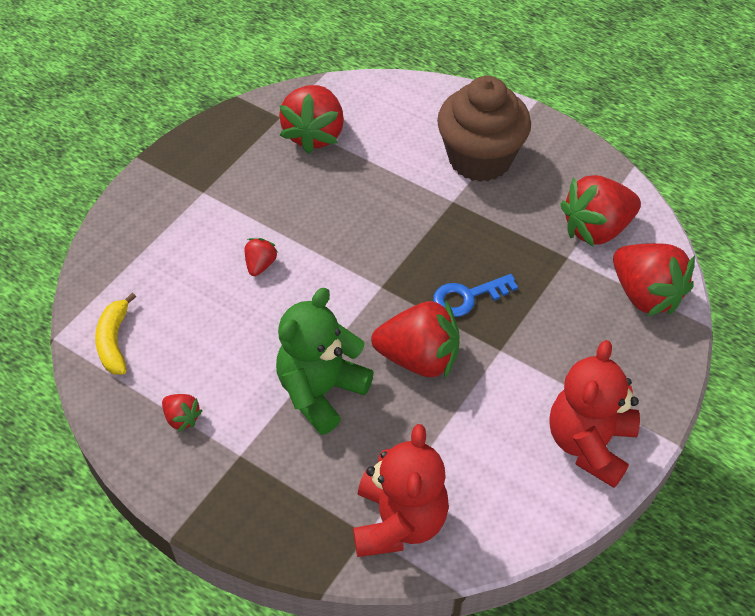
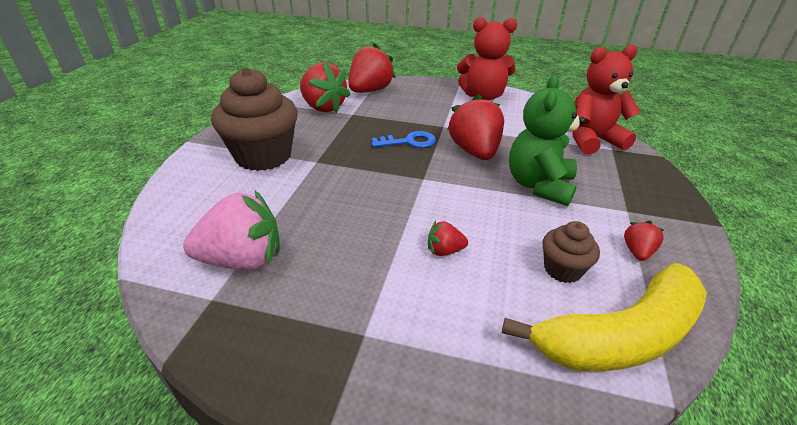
camera: 110 degrees left, 15 degrees down
yellow banana [95,293,136,374] -> yellow banana [502,263,707,372], size x1.95
green teddy bear [276,288,374,435] -> green teddy bear turned 90 degrees clockwise [509,75,585,206]
red strawberry [279,85,344,154] -> pink strawberry [183,191,280,270]
blue key [433,274,518,317] -> blue key turned 60 degrees counterclockwise [371,131,436,148]
none -> brown cupcake [542,221,600,283]

